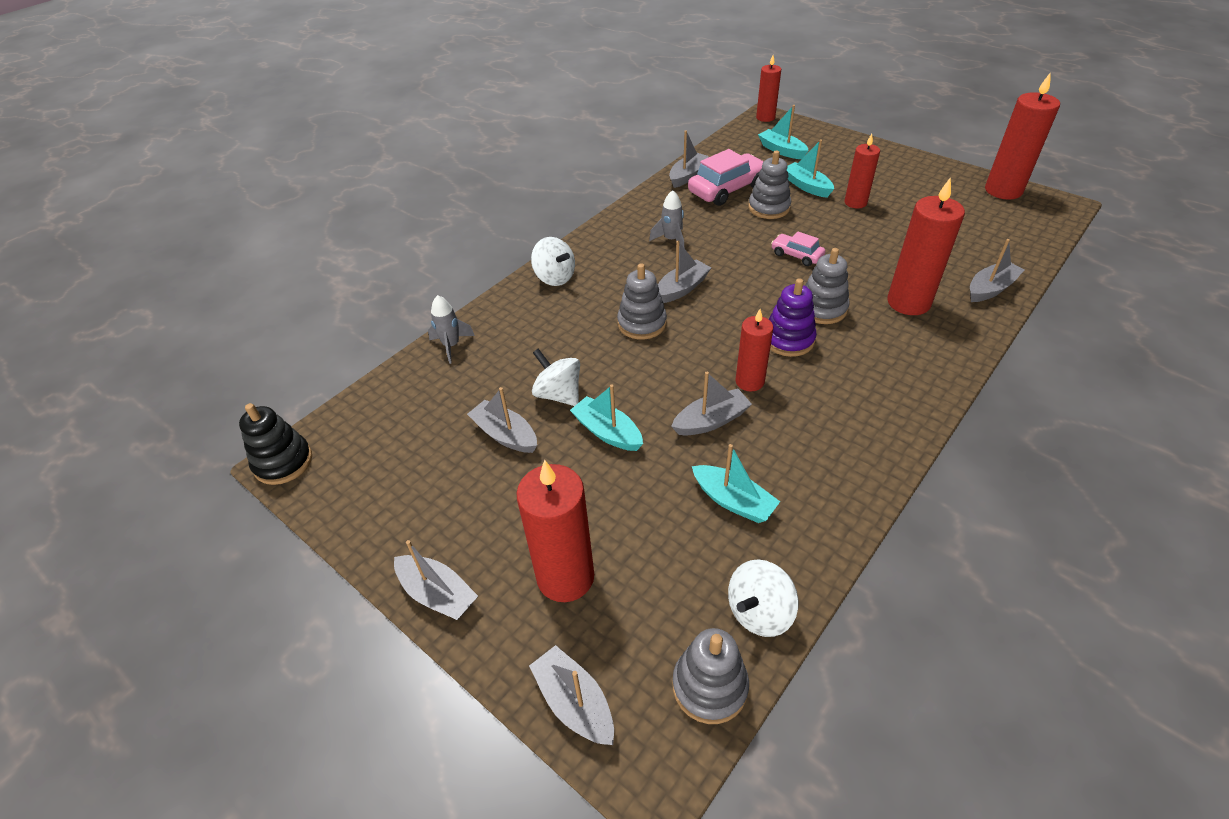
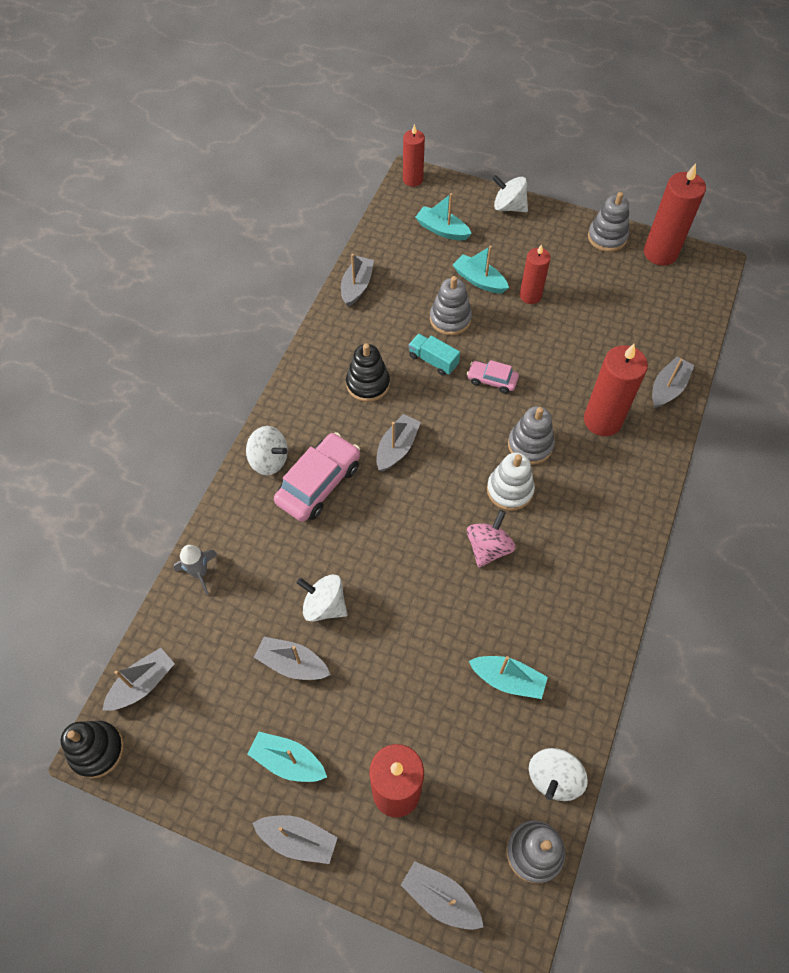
camera: 20 degrees left, 15 degrees up
turquoise boat [570,384,643,451] -> turquoise boat moved to [247,732,327,782]
grey stacking toy [617,263,667,340] -> grey stacking toy moved to [588,192,629,252]
grey rocket [649,190,684,247] -> black stacking toy [346,343,390,402]
grey boat [671,372,752,436] -> grey boat moved to [102,648,175,711]
pink car [688,149,764,206] -> pink car moved to [274,432,360,522]
red candle [735,309,773,391] -> pink spinning top [467,510,515,568]
purple stacking toy [769,278,817,357] -> white stacking toy [487,453,535,511]
none -> turquoise truck [409,333,460,376]
none -> white spinning top [492,175,528,212]

